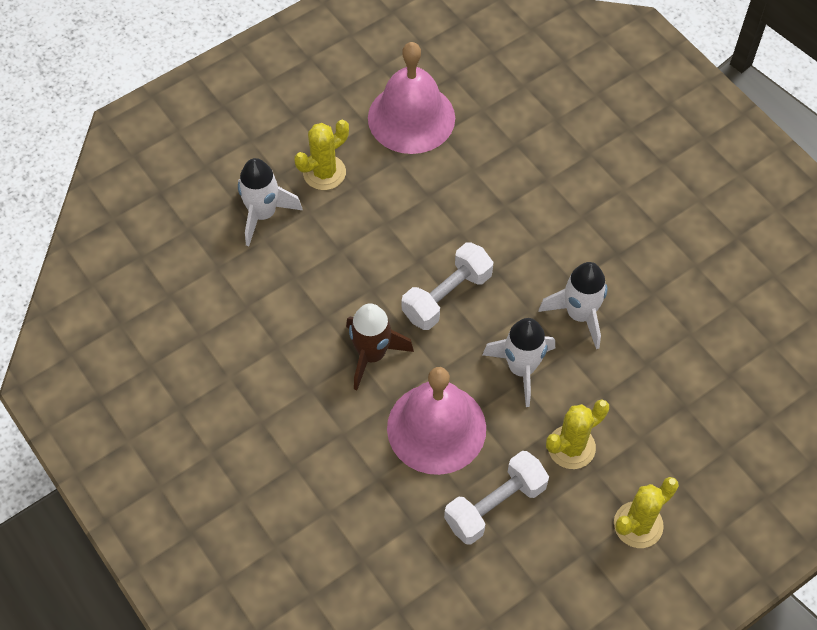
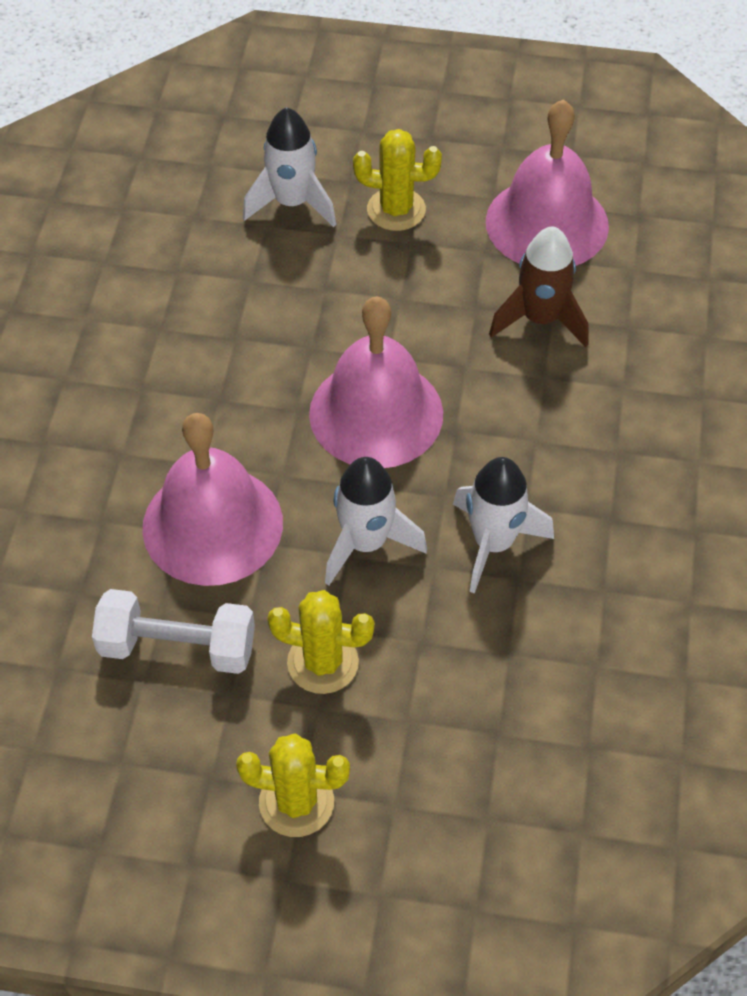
camera: 45 degrees right, 5 degrees down
brown rocket [346,303,414,390] -> brown rocket moved to [489,226,589,347]
white dumbbell [402,242,493,330] -> pink bell [309,296,443,468]

